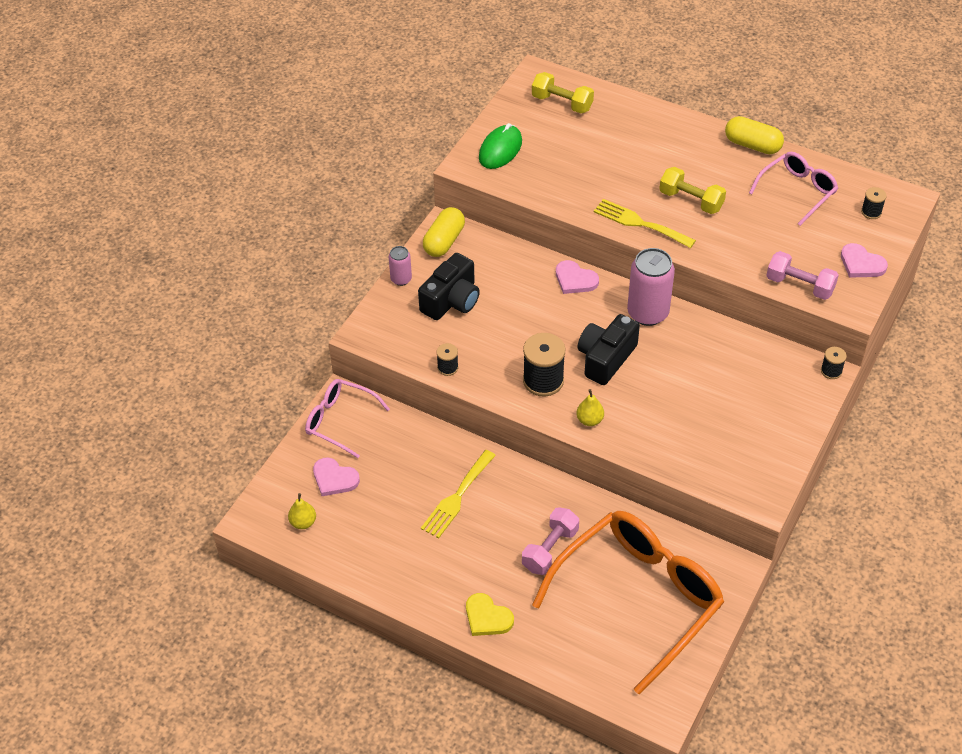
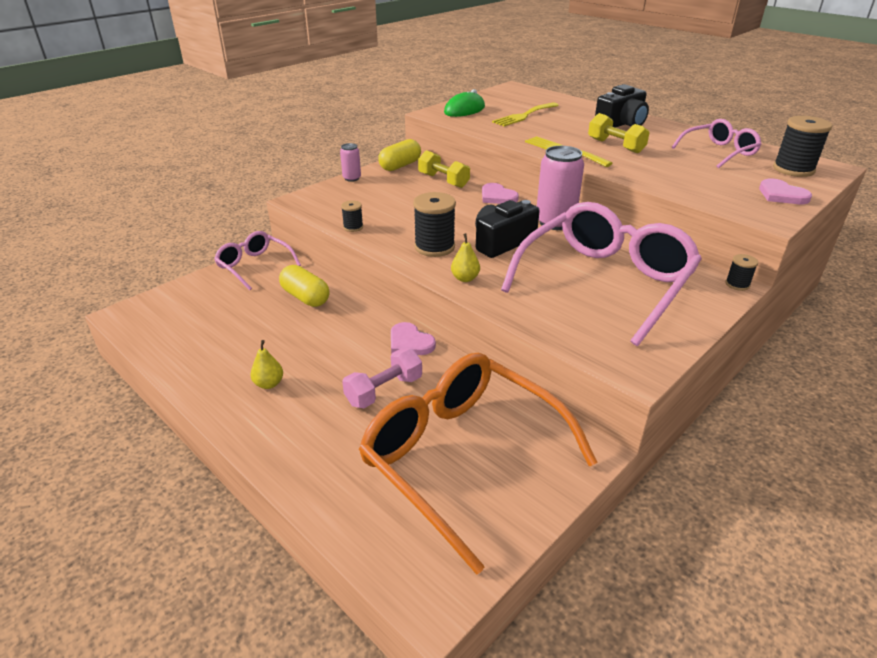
camera: 15 degrees right, 15 degrees down
yellow pear [288,493,316,529] -> yellow pear moved to [251,340,283,389]
pink heart [313,457,360,496] -> pink heart moved to [391,322,436,355]
black camera [418,253,480,320] -> black camera moved to [595,84,649,128]
yellow fork [421,450,496,538] -> yellow fork moved to [492,102,559,126]
yellow heart [466,593,514,636] -> none
yellow dumbbell [532,72,594,113] -> yellow dumbbell moved to [418,150,470,188]
orange glasses [532,511,724,695] -> orange glasses turned 105 degrees counterclockwise [359,353,598,575]
yellow capsule [725,116,784,154] -> yellow capsule moved to [279,265,330,307]
pink dumbbell [766,251,839,300] -> none
black spool [861,187,887,219] -> black spool [773,116,832,177], size x1.93
none -> pink glasses [501,202,702,346]

